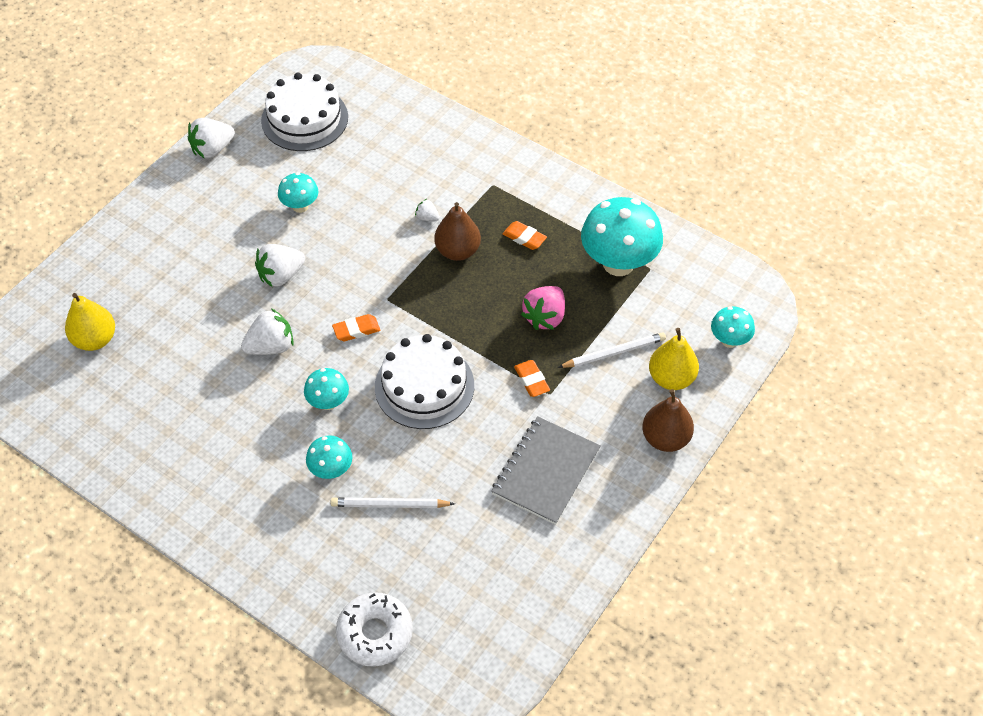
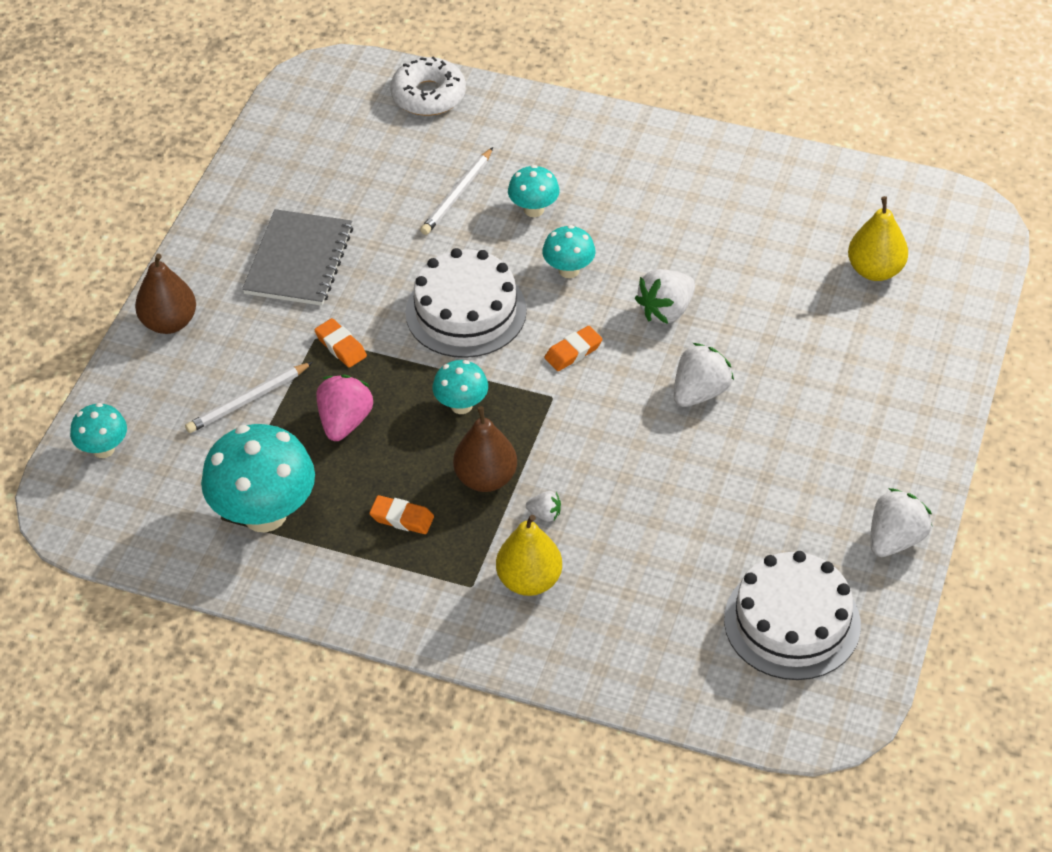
camera: 165 degrees right, 5 degrees down
turquoise mushroom [278,172,319,213] -> turquoise mushroom moved to [433,360,488,414]
white pencil [330,497,455,508] -> white pencil turned 135 degrees clockwise [420,147,493,235]
yellow pear [649,328,699,390] -> yellow pear moved to [496,515,562,596]

